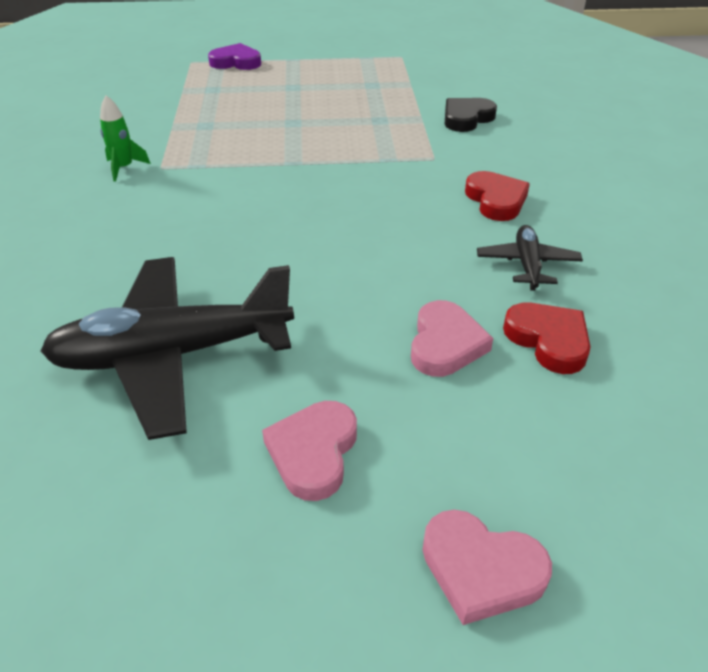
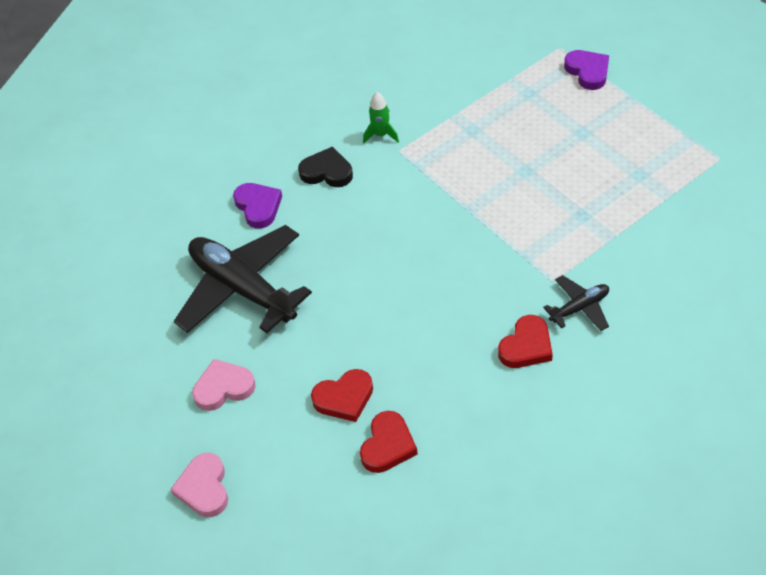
camera: 60 degrees right, 10 degrees up
pink heart [411,300,493,377] -> red heart [311,369,373,422]
black heart [445,98,497,132] -> black heart moved to [298,146,353,187]
black plane [477,225,583,291] -> black plane moved to [543,275,609,331]
none -> purple heart [233,183,282,228]

